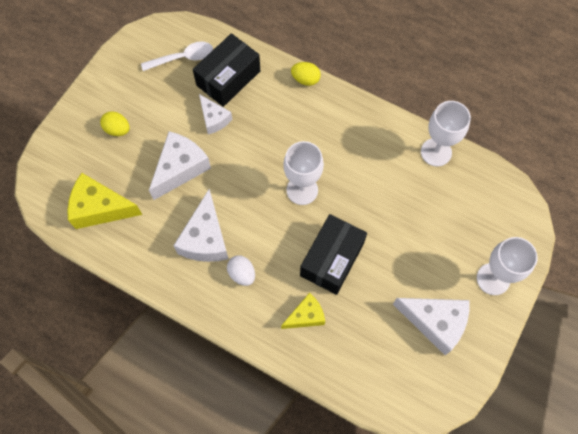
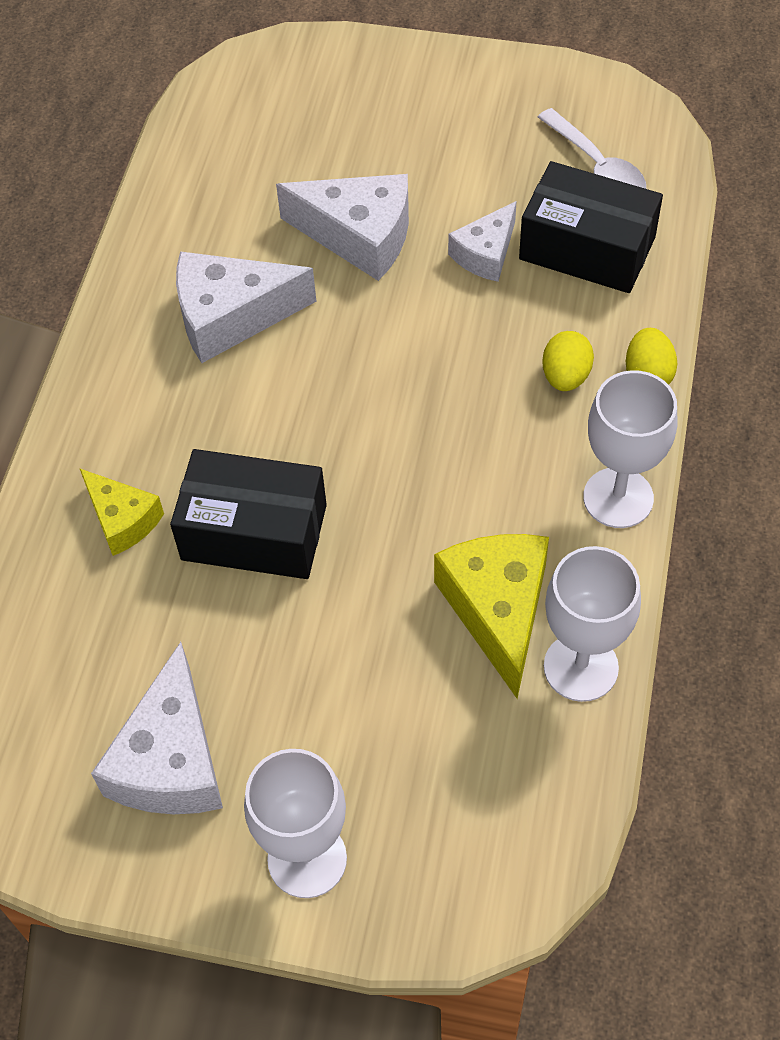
camera: 75 degrees right, 10 degrees down
yellow cheese [67,173,142,229] -> yellow cheese moved to [434,534,549,699]
yellow egg [100,111,130,136] -> yellow egg moved to [542,331,594,391]
white egg [227,255,255,286] -> none
white goblet [283,141,324,205] -> white goblet moved to [583,370,678,528]

